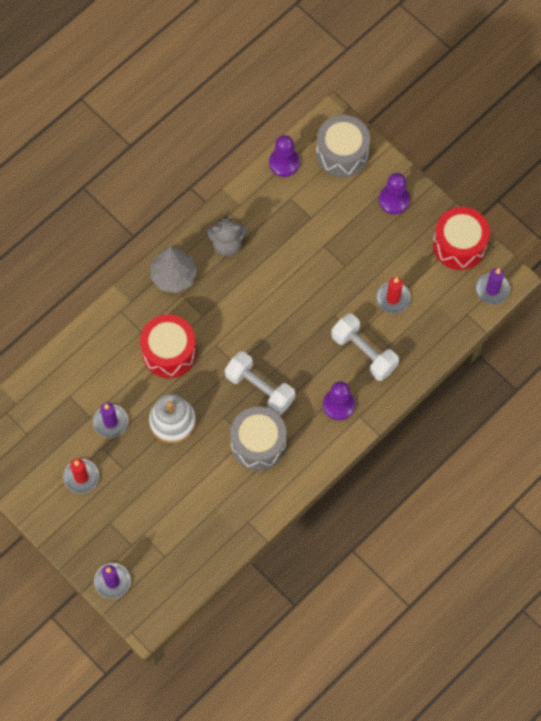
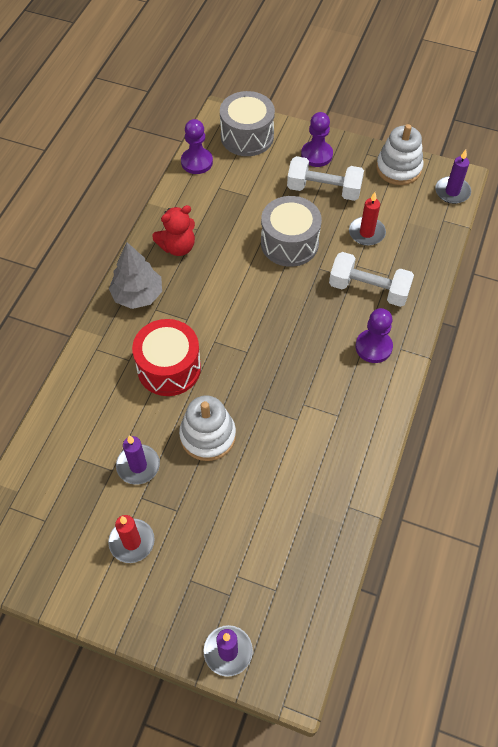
camera: 25 degrees left, 10 degrees down
grey teddy bear [206,216,247,256] -> red teddy bear [152,205,195,256]
white dumbbell [225,351,295,416] -> white dumbbell moved to [287,156,364,201]
grey drum [230,407,286,471] -> grey drum moved to [261,196,322,267]
red drum [433,207,490,270] -> white stacking toy [376,124,424,185]

